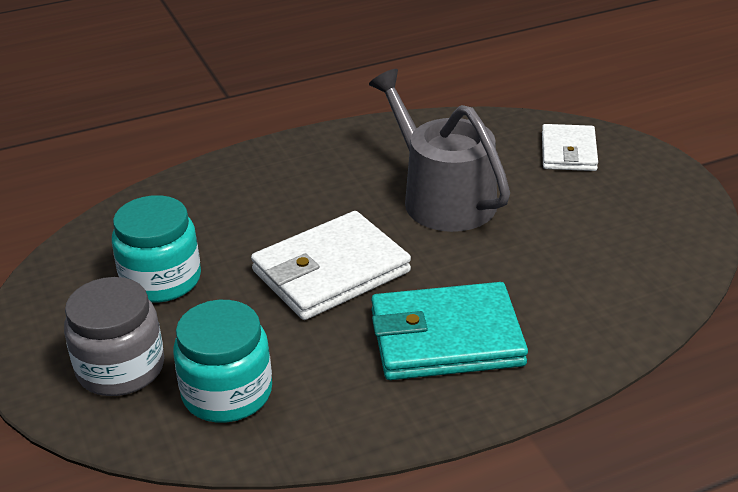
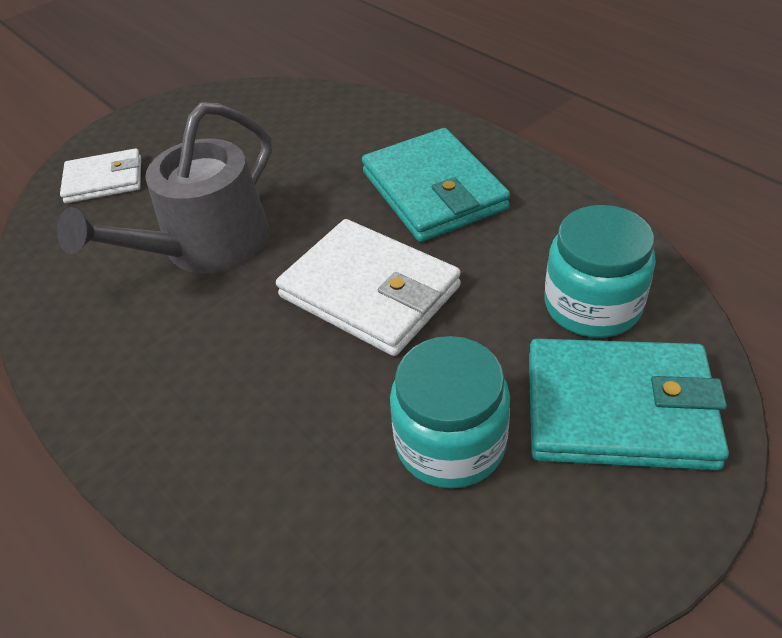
camera: 105 degrees left, 10 degrees up
grey jar [64,277,164,396] -> turquoise wallet [529,339,729,471]

